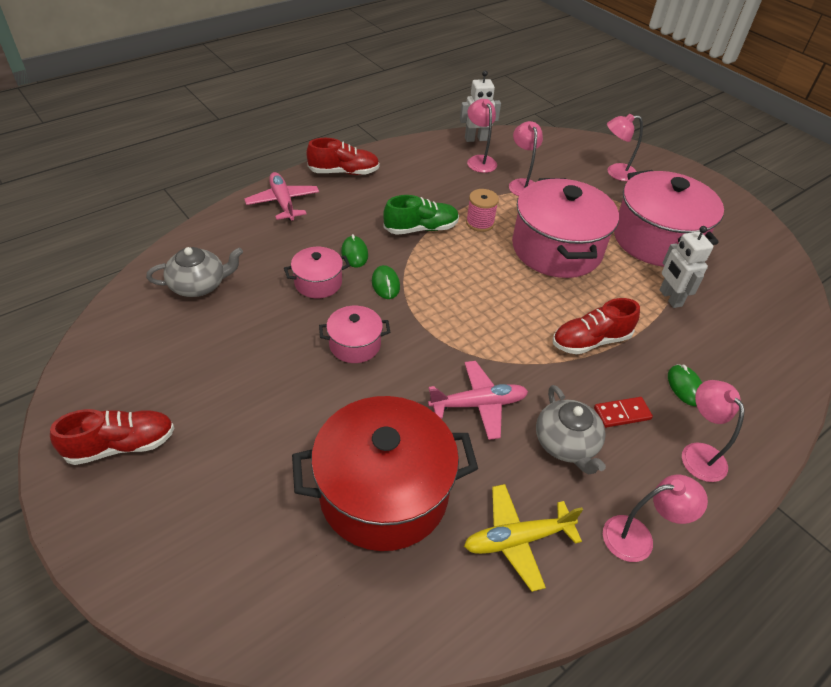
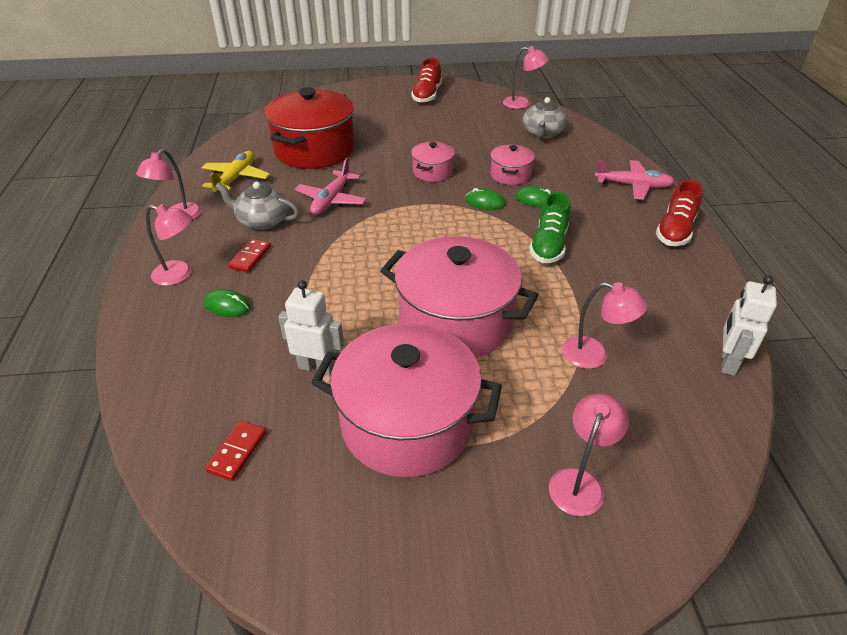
camera: 125 degrees right, 5 degrees down
pink spool [466,189,499,232] -> none
pink lamp [467,99,497,173] -> pink lamp moved to [503,46,549,109]
red shoe [553,298,640,355] -> none
none -> red domino [205,421,266,481]

